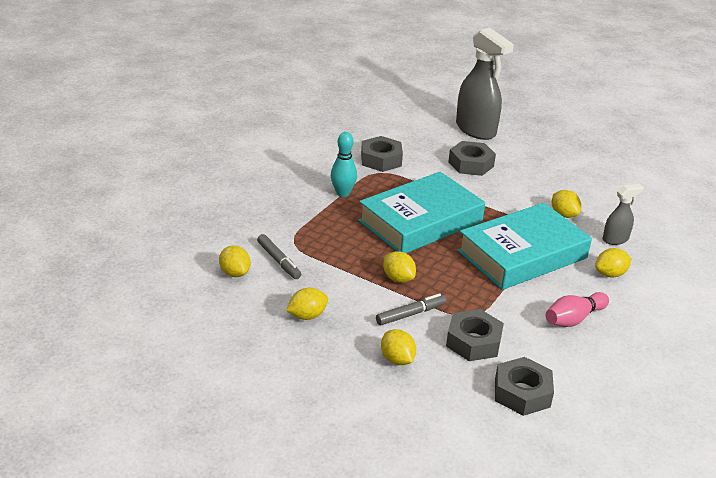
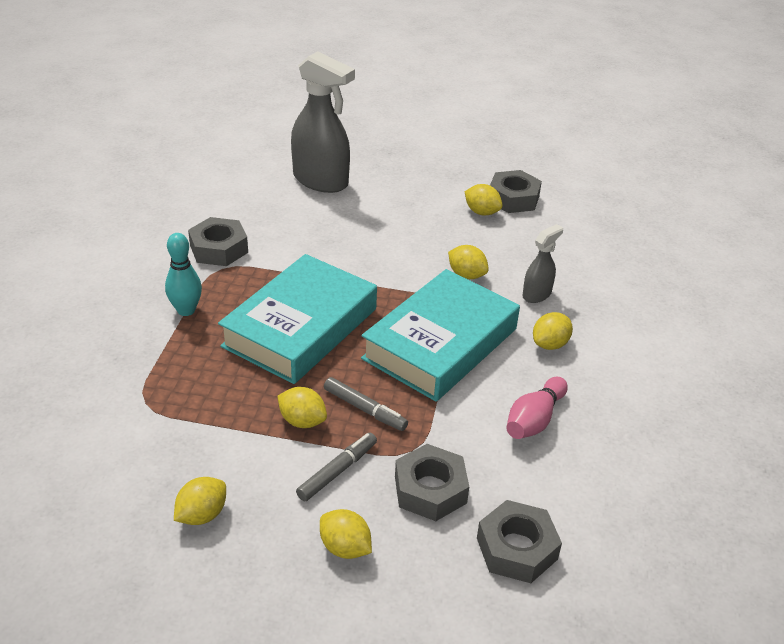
camera: 20 degrees left, 5 degrees up
yellow lemon [219,245,250,277] -> yellow lemon moved to [464,184,503,215]
grey marker [257,234,301,279] -> grey marker moved to [324,377,408,431]
grey nut [448,141,496,176] -> grey nut moved to [490,170,542,213]

